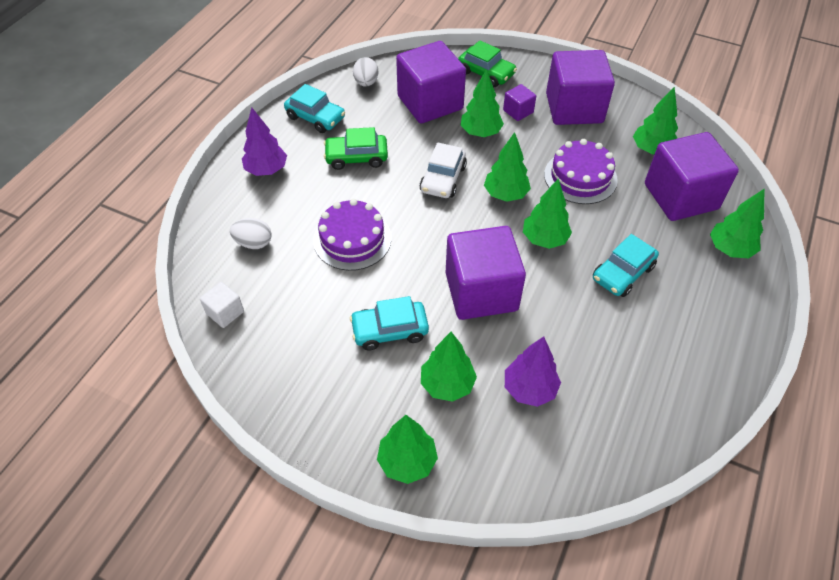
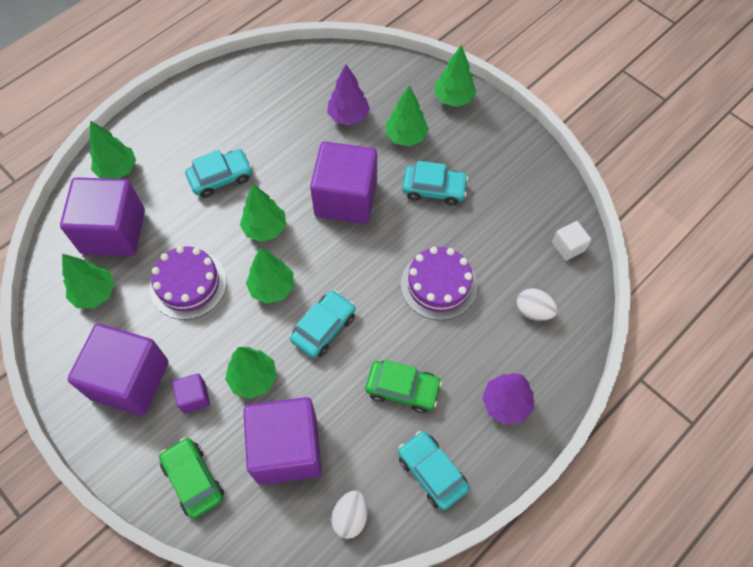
camera: 160 degrees left, 10 degrees up
white car [419,142,467,198] -> turquoise car [290,290,355,358]

